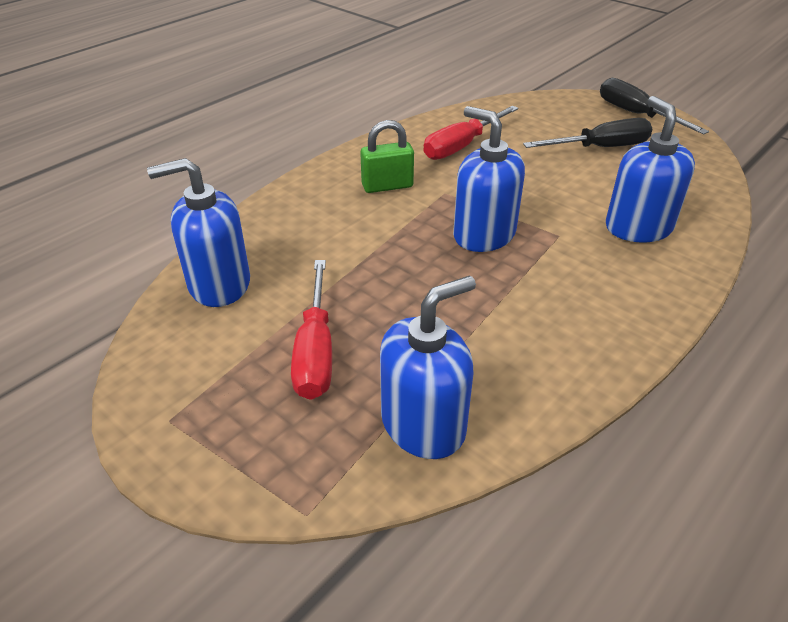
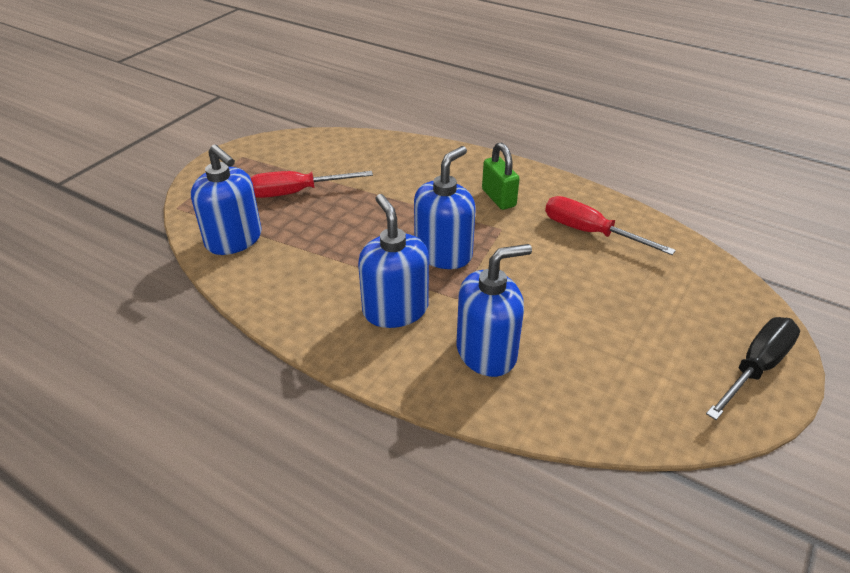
camera: 80 degrees right, 0 degrees up
blue soap dispenser [147,158,250,307] -> blue soap dispenser moved to [358,194,429,328]
black screwdriver [523,118,652,148] -> none

